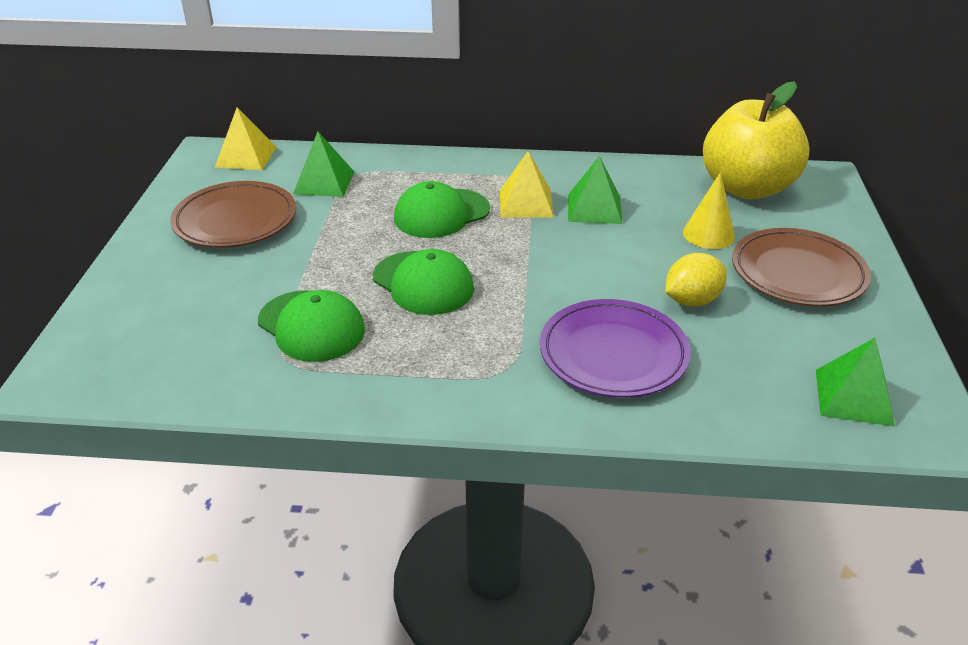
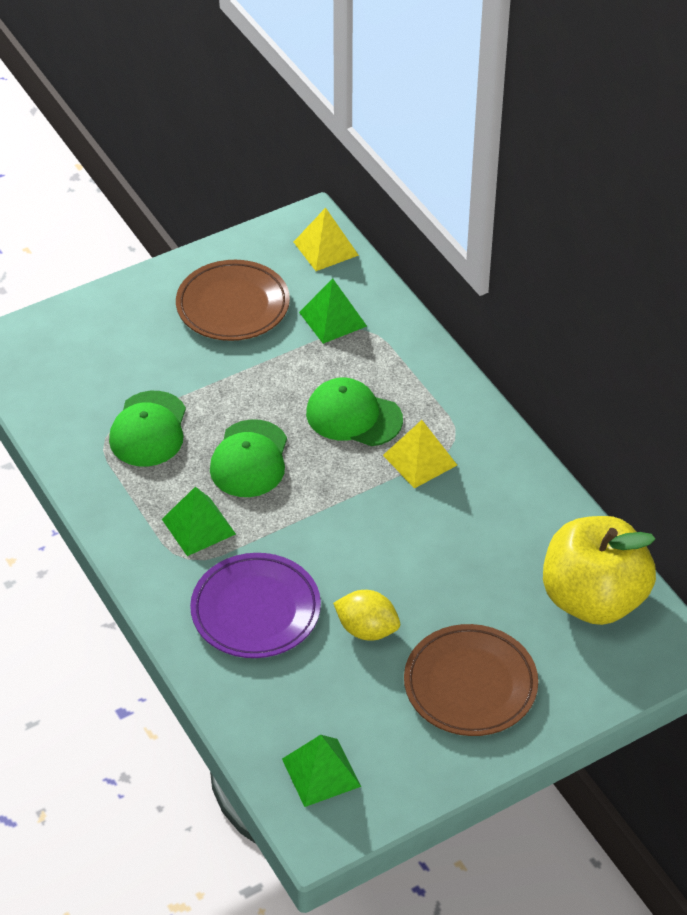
camera: 55 degrees right, 10 degrees up
green pyramid [568,156,622,224] -> green pyramid moved to [162,487,236,556]
yellow cone [683,172,735,249] -> none

